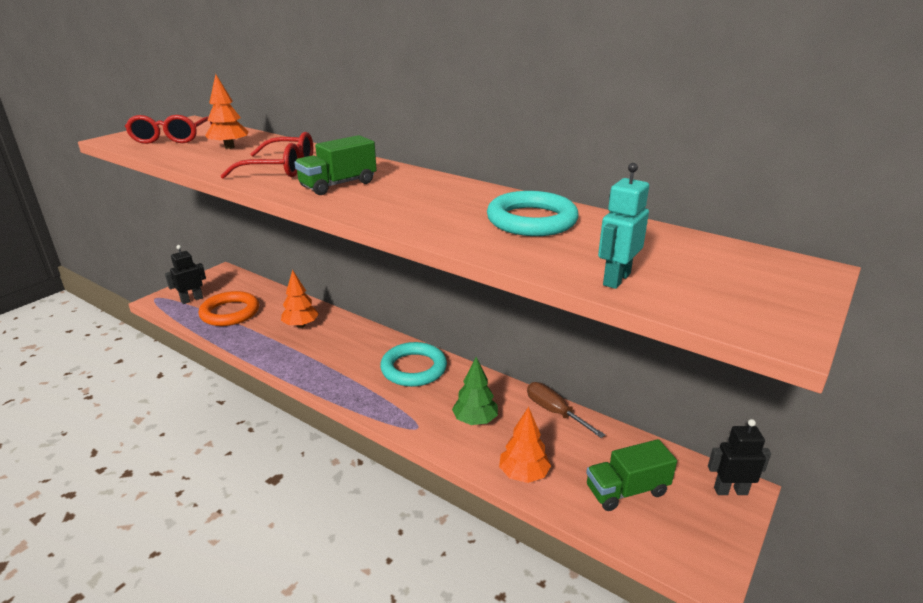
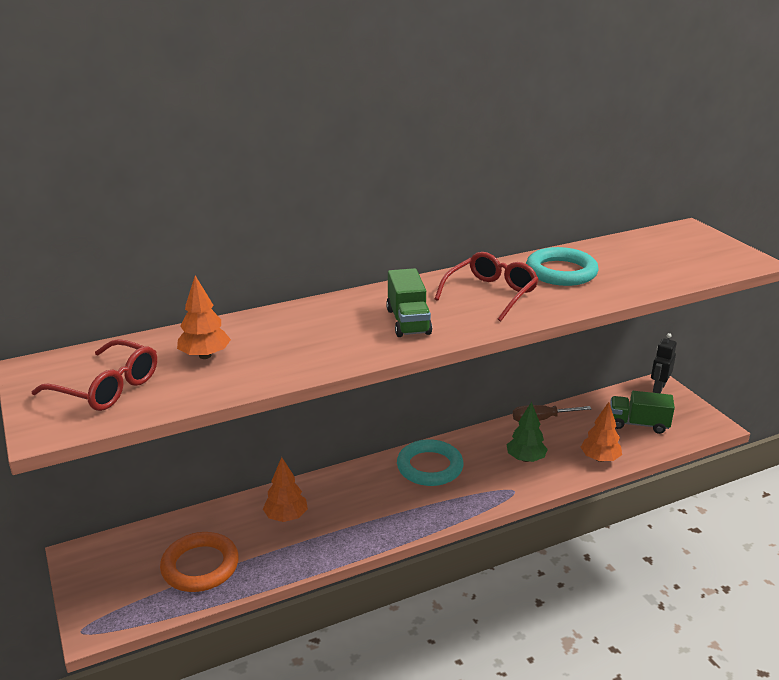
camera: 60 degrees left, 0 degrees up
black robot [165,245,206,304] -> none
red glasses [220,132,313,179] -> red glasses moved to [435,252,538,321]
green truck [586,439,677,511] -> green truck turned 90 degrees clockwise [610,391,675,434]
turquoise robot [598,163,649,289] -> none

